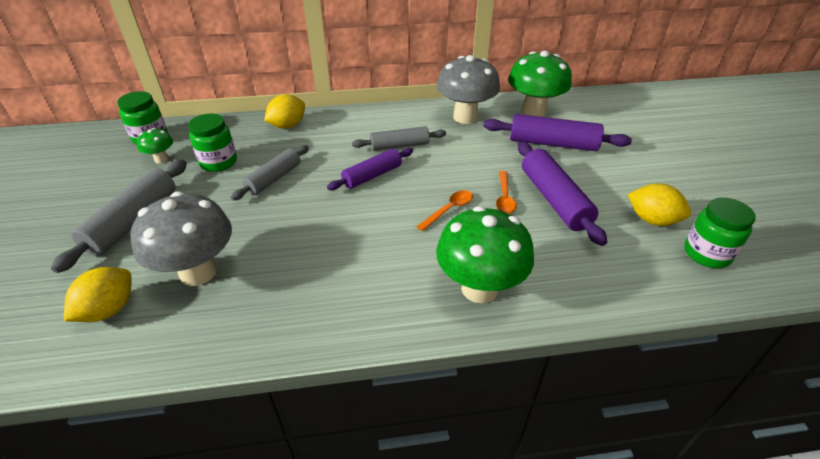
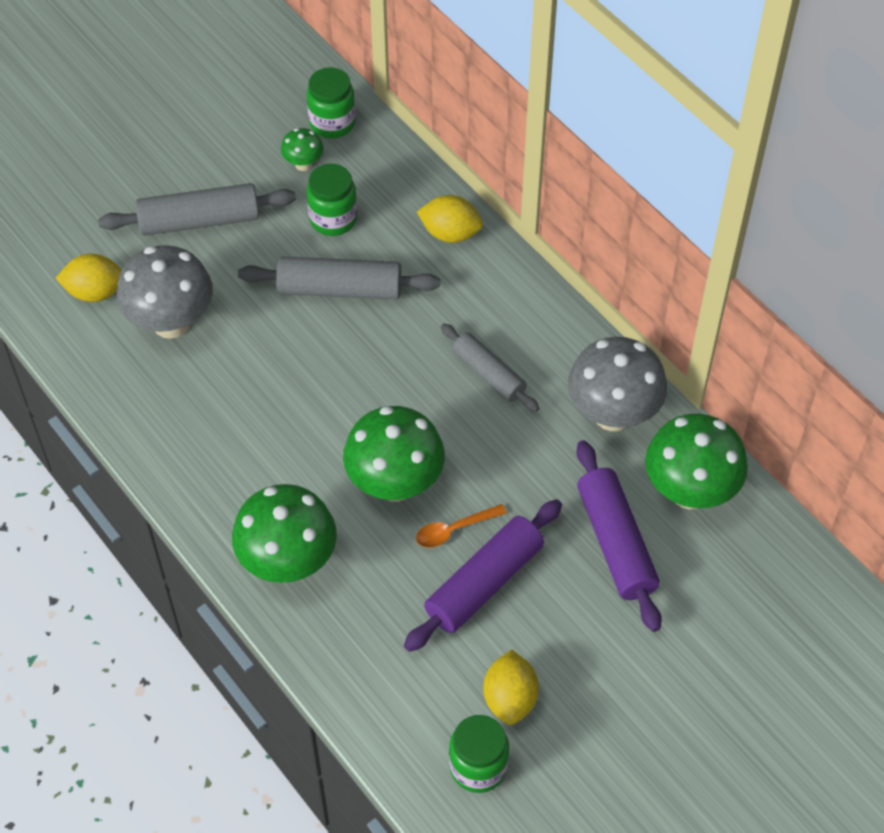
camera: 60 degrees right, 15 degrees up
grey rolling pin [231,145,309,200] -> grey rolling pin [238,256,440,300], size x1.51
purple rolling pin [327,148,413,190] -> none
orange spoon [416,190,473,231] -> green mushroom [343,406,445,502]

